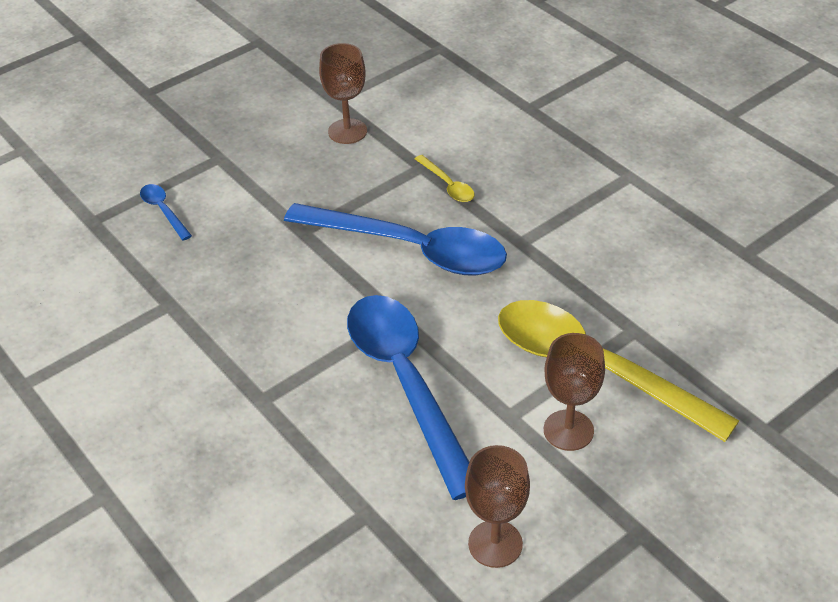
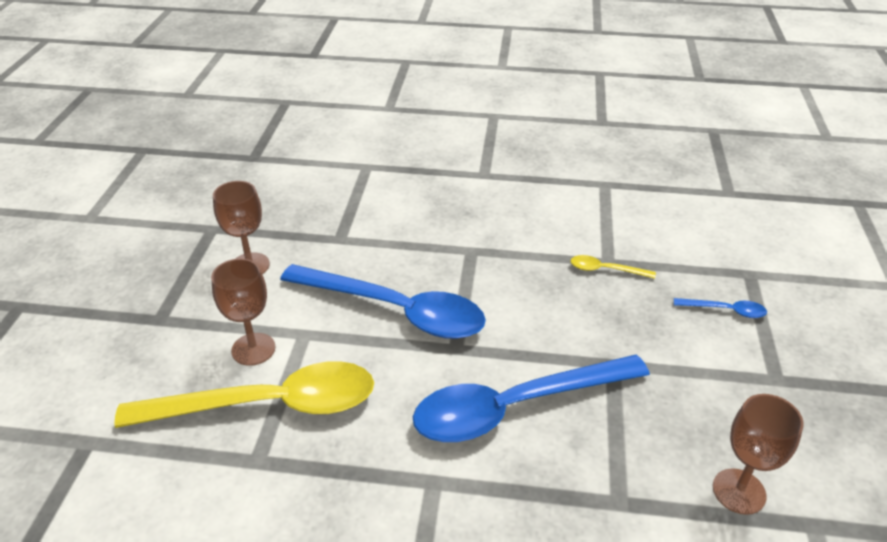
camera: 135 degrees right, 5 degrees down
yellow spoon [415,155,474,202] -> yellow spoon moved to [570,255,656,279]

